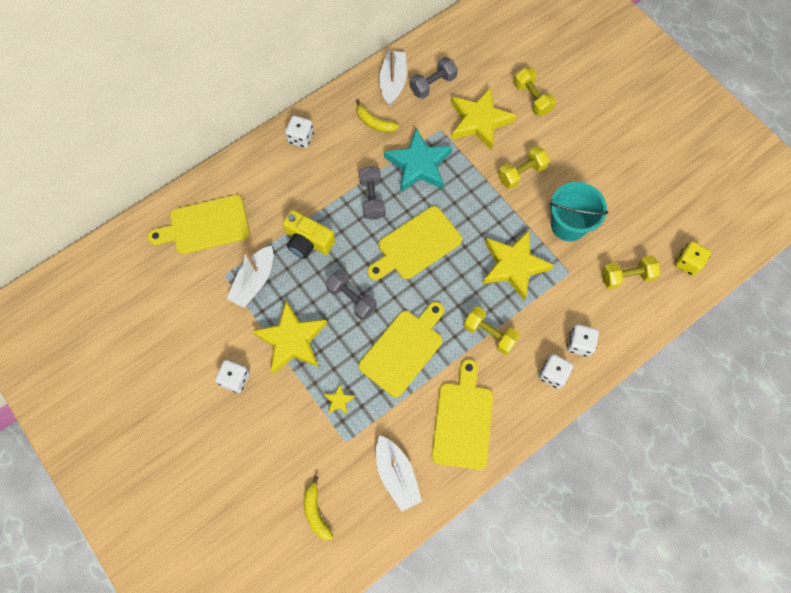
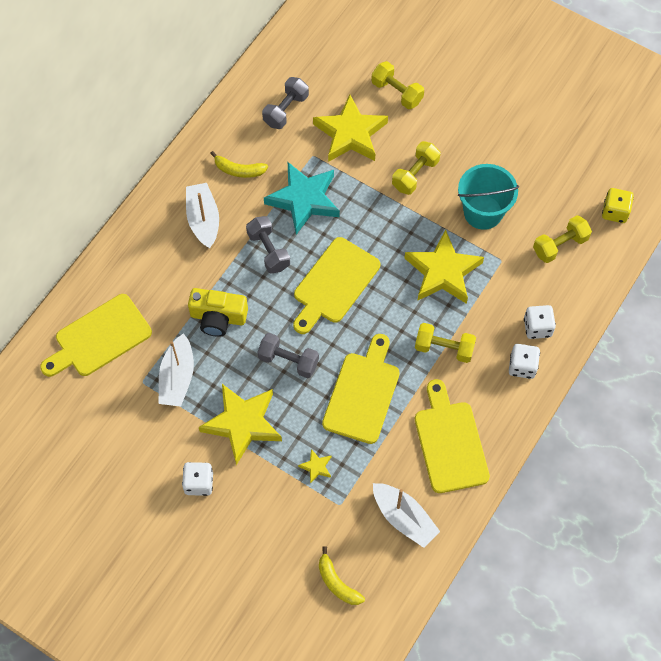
camera: 20 degrees left, 5 degrees down
white dice [285,115,314,148] -> none
white boat [379,50,407,106] -> white boat moved to [186,183,219,249]

